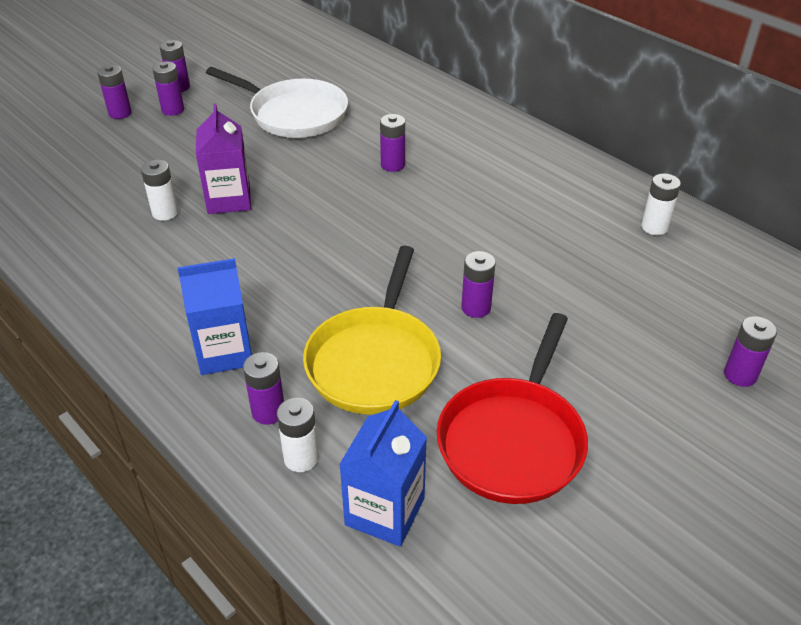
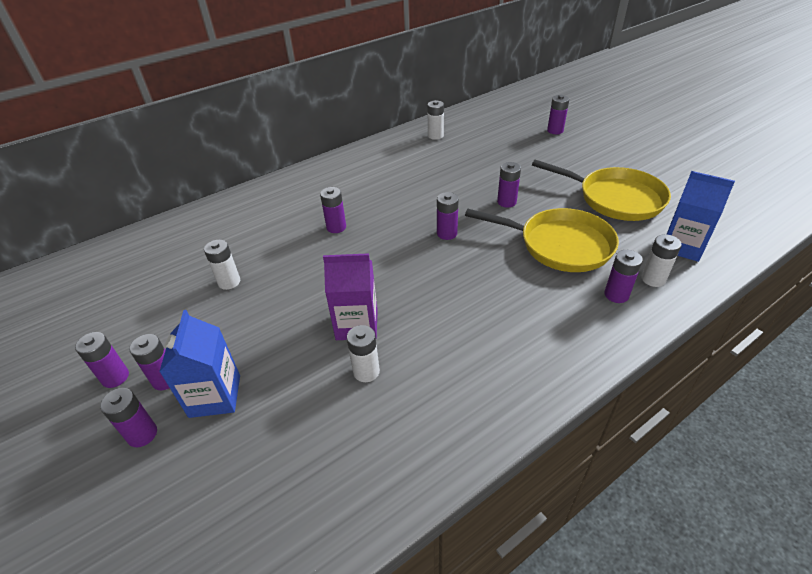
camera: 80 degrees left, 0 degrees up
blue carton [177,258,252,375] -> blue carton moved to [159,310,240,418]
white pan [206,67,348,138] -> white battery [204,239,240,290]
red pan [437,313,588,504] -> yellow pan [532,160,671,221]
none -> purple battery [437,192,459,240]

